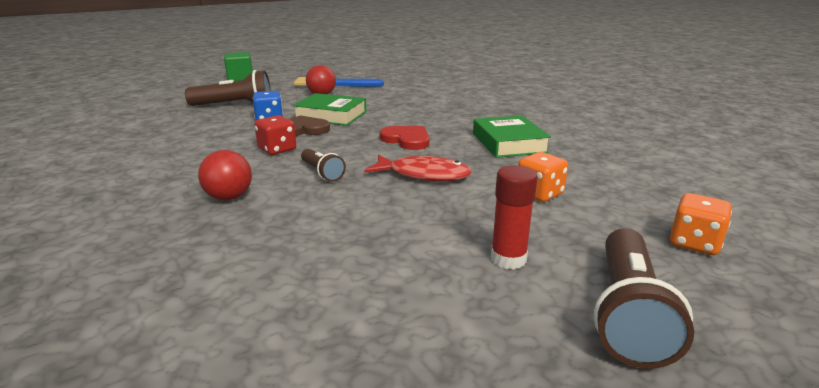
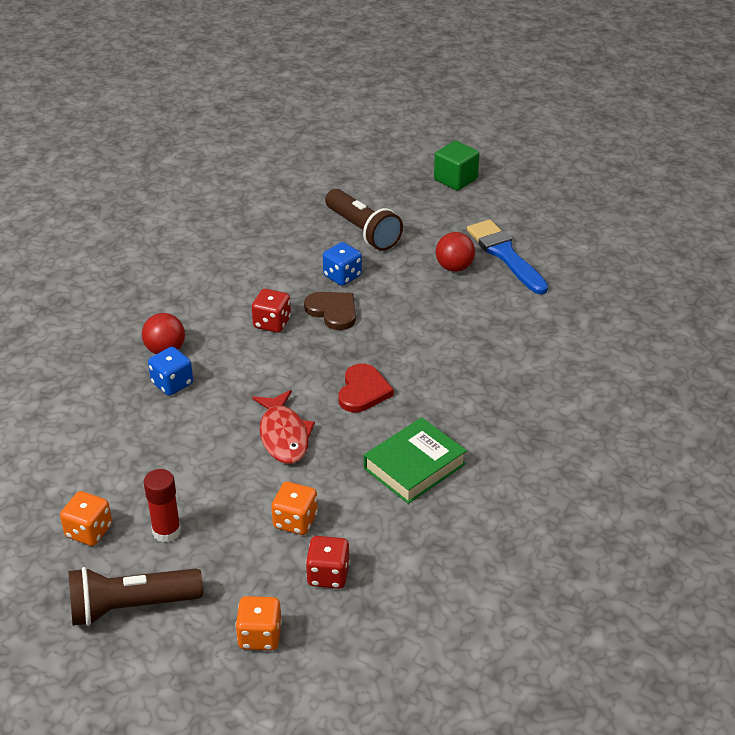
camera: 60 degrees right, 15 degrees up
green book [293,93,367,126] -> none
brown flashlight [301,149,346,182] -> none
none -> orange dice [60,491,112,546]
none -> blue dice [148,347,193,396]
none -> red dice [306,536,350,589]

